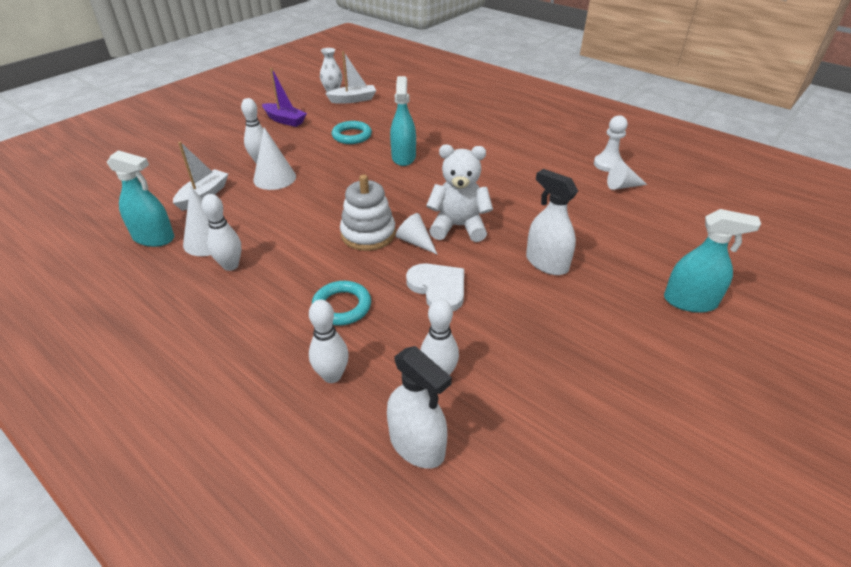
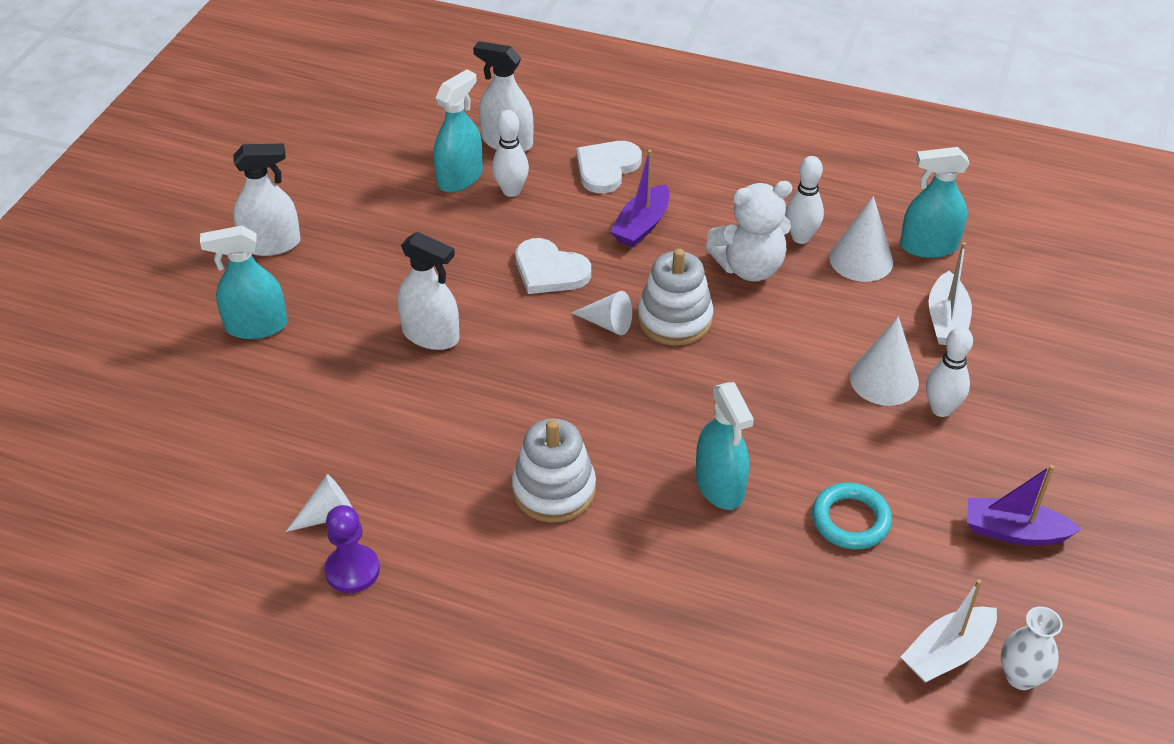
camera: 160 degrees right, 5 degrees up
white bowling pin [309,300,349,383] -> white heart [576,141,642,193]
turquoise ring [312,281,371,326] -> purple boat [610,150,669,247]
white teddy bear [426,144,493,242] -> white teddy bear moved to [706,181,792,282]
white pawn [594,115,628,172] -> purple pawn [325,505,380,593]
none -> white spray bottle [233,143,301,256]
none -> turquoise spray bottle [433,69,483,193]
none -> white stacking toy [512,419,596,522]

